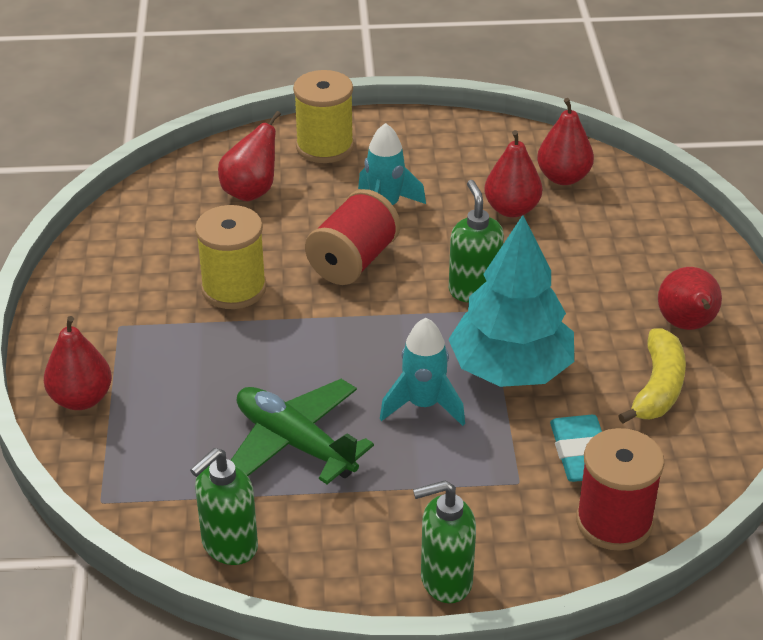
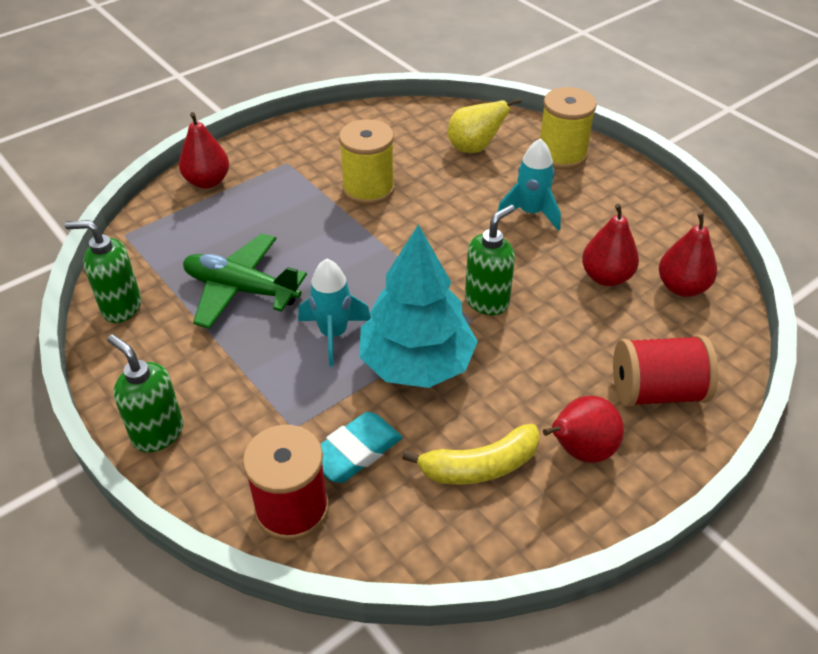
camera: 55 degrees right, 5 degrees up
red pear [218,111,281,202] -> yellow pear [447,98,521,153]
green plane [230,379,374,484] -> green plane turned 75 degrees counterclockwise [183,233,307,329]
red spool [305,189,400,285] -> red spool moved to [613,335,718,407]

